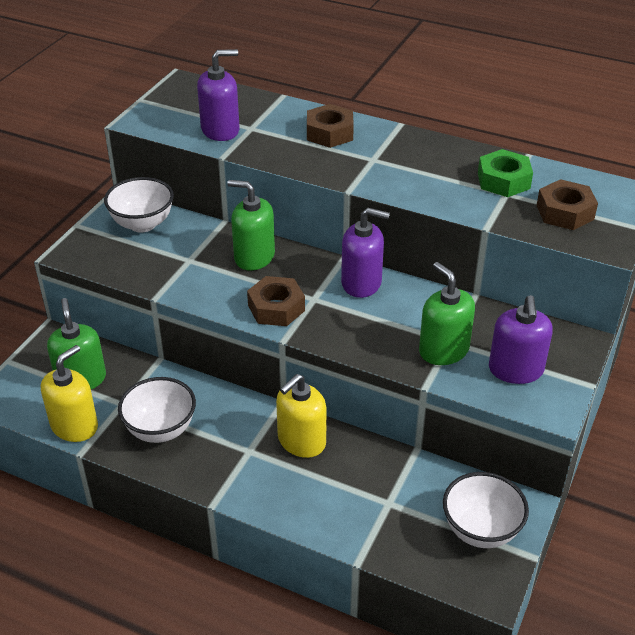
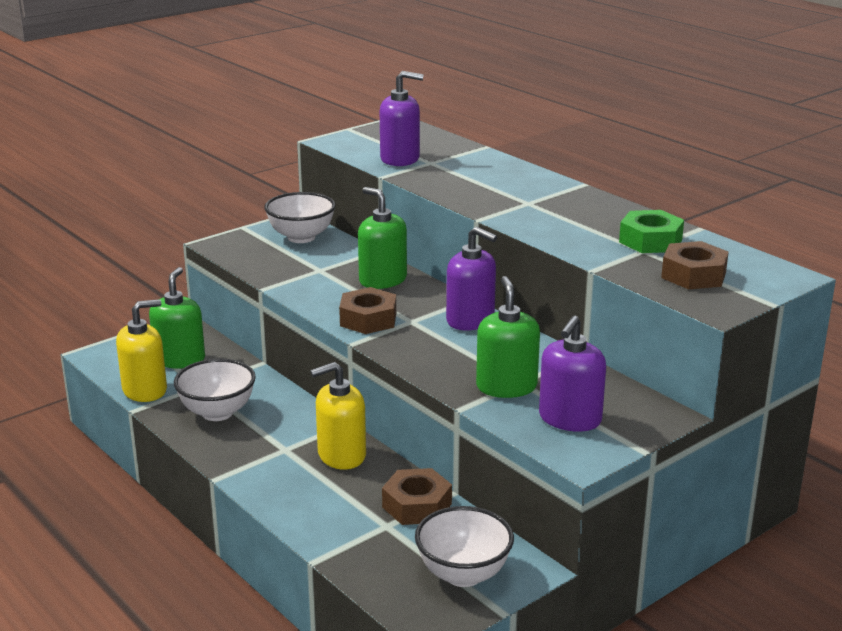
camera: 25 degrees right, 15 degrees down
brown nut [307,104,354,148] -> brown nut moved to [382,468,452,525]

